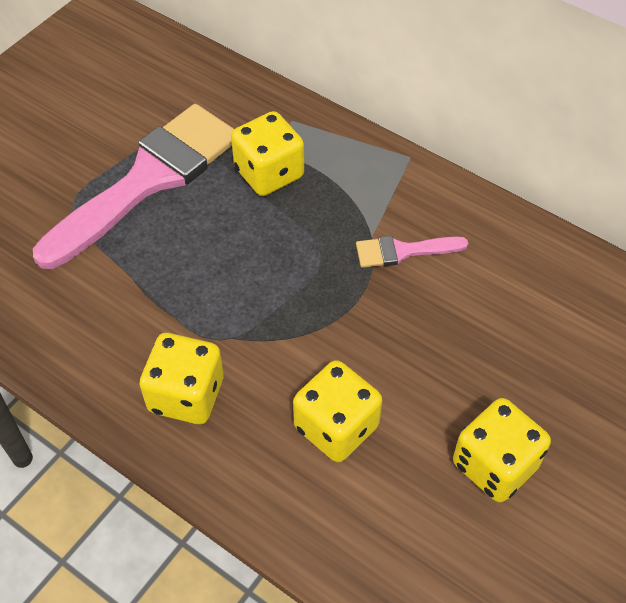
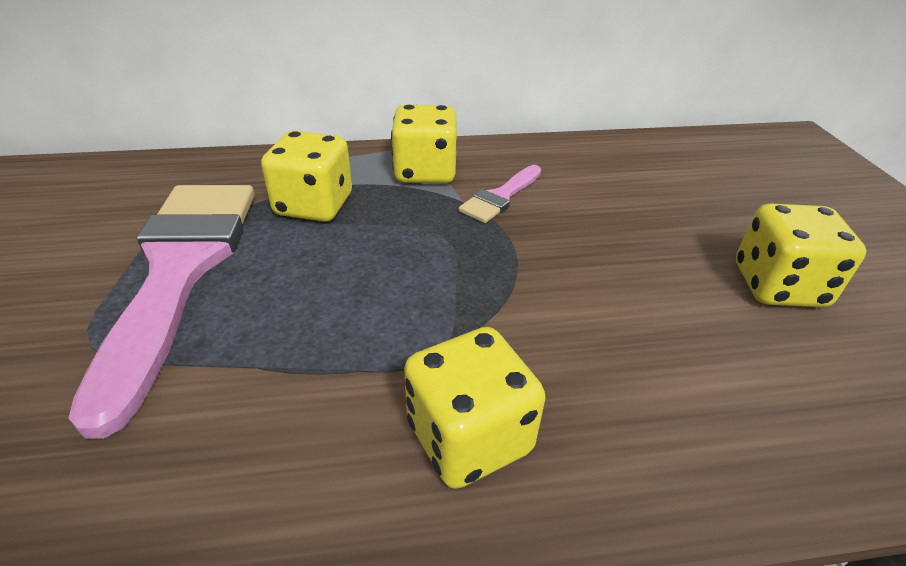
camera: 45 degrees left, 15 degrees down
yellow dice [293,360,382,463] -> yellow dice moved to [391,104,457,183]

